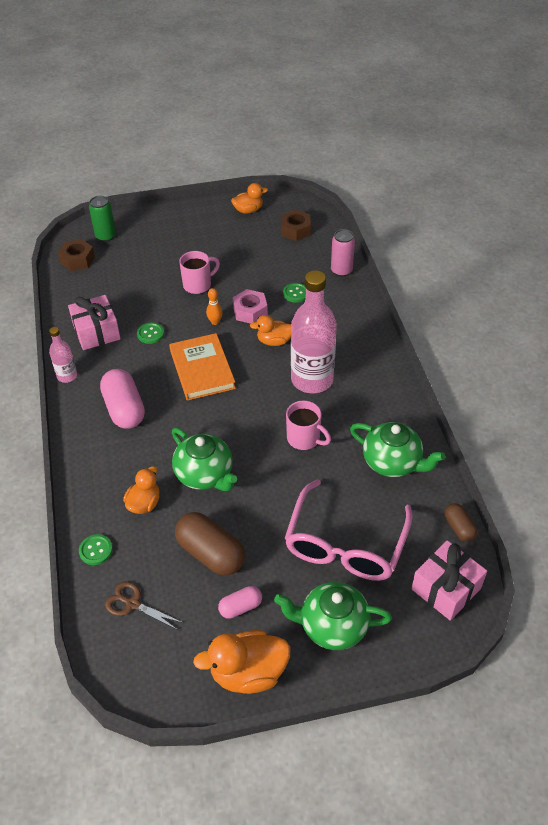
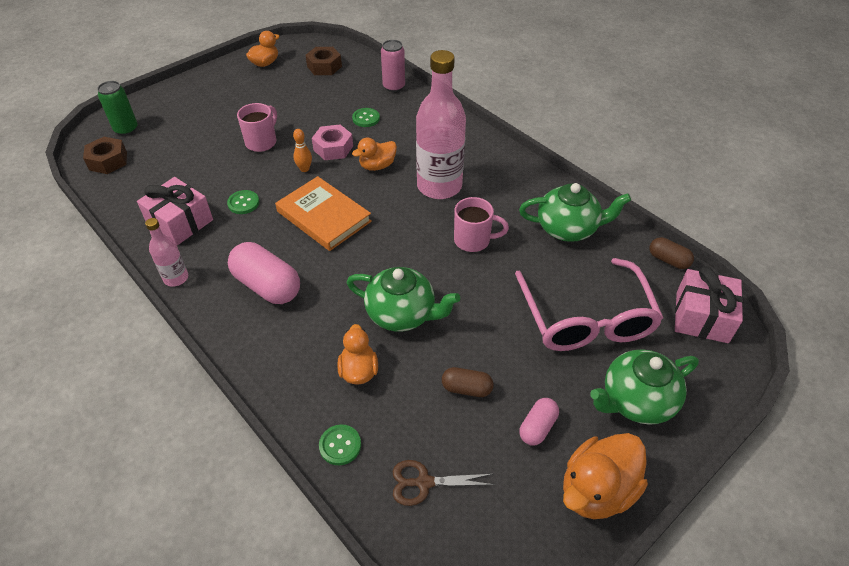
camera: 30 degrees left, 0 degrees up
brown capsule [175,512,245,576] -> brown capsule [442,367,493,397], size x0.54

